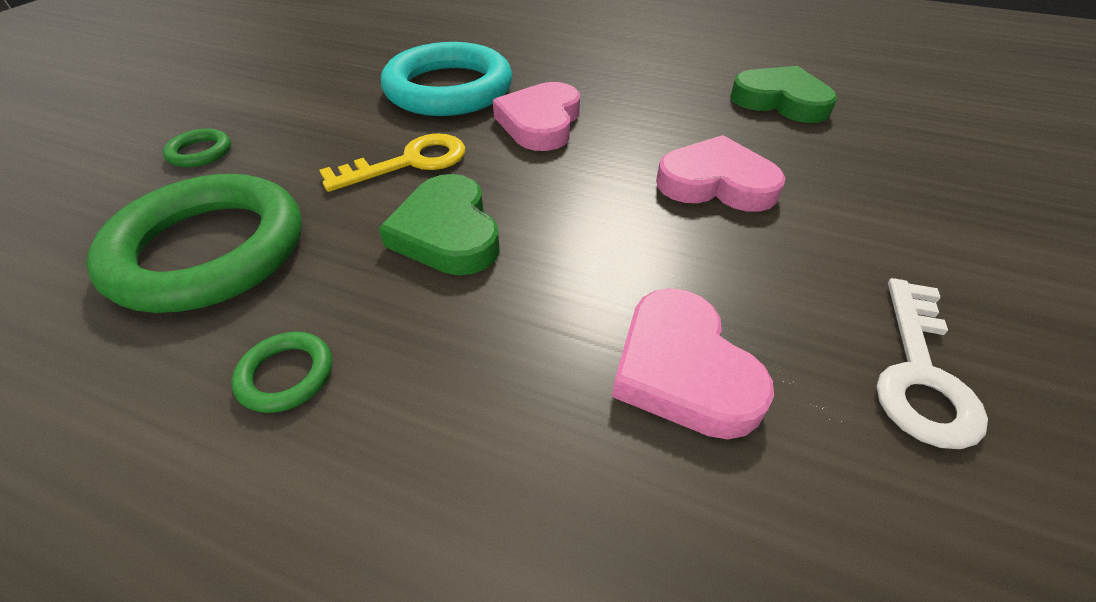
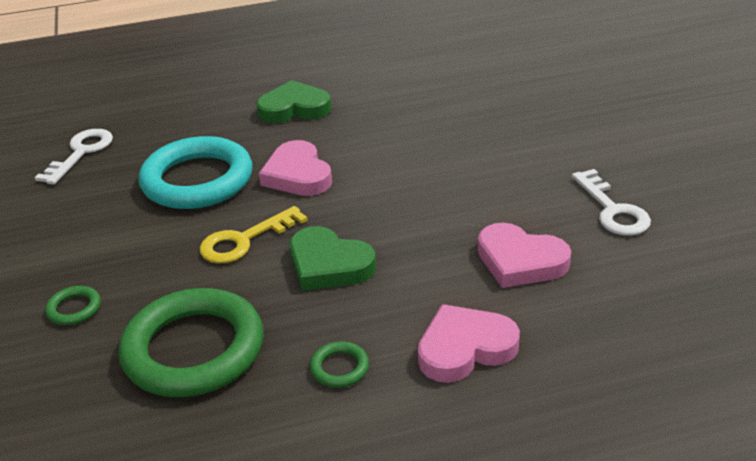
camera: 35 degrees left, 10 degrees down
yellow key [319,133,466,192] -> yellow key turned 150 degrees counterclockwise [200,206,308,264]
pink heart [656,135,786,212] -> pink heart moved to [418,304,520,383]
green heart [730,66,837,123] -> green heart moved to [256,80,331,123]
none -> white key [35,129,113,184]

